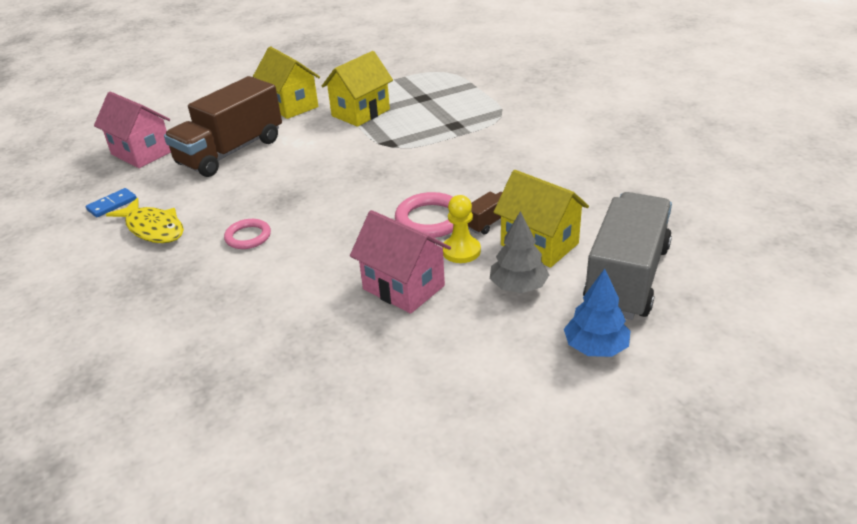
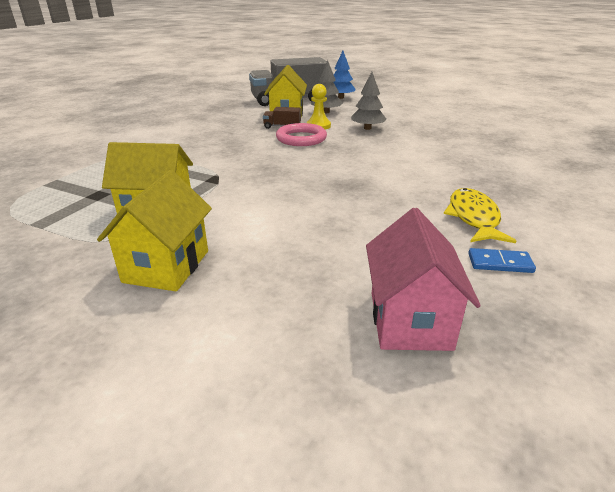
camera: 130 degrees left, 5 degrees down
brown truck [164,76,282,177] -> none
pink ring [224,219,271,249] -> none
pink house [350,210,451,314] -> grey tree [351,72,386,130]

